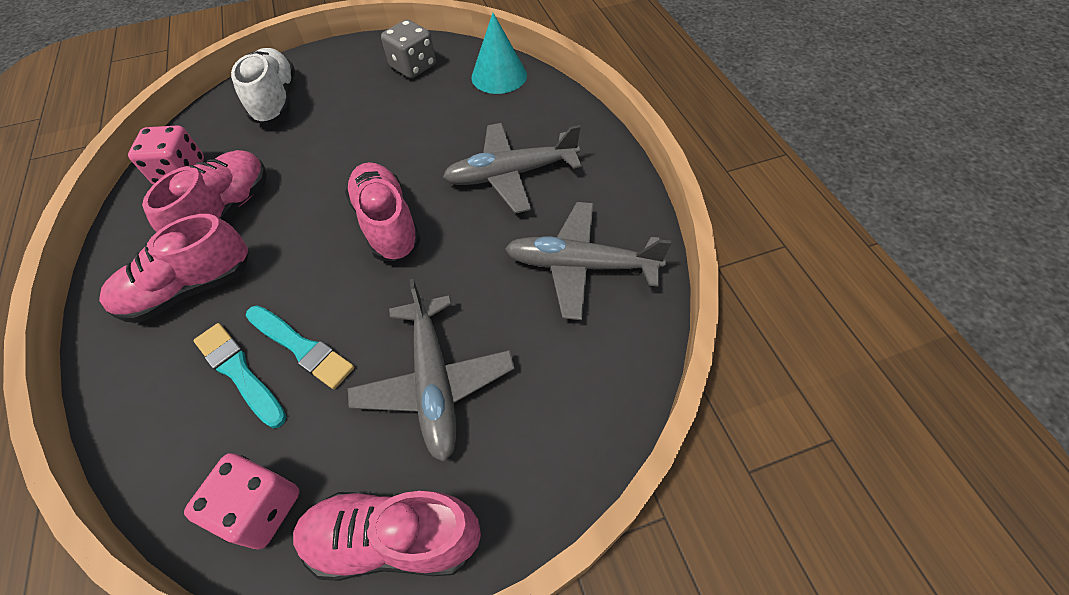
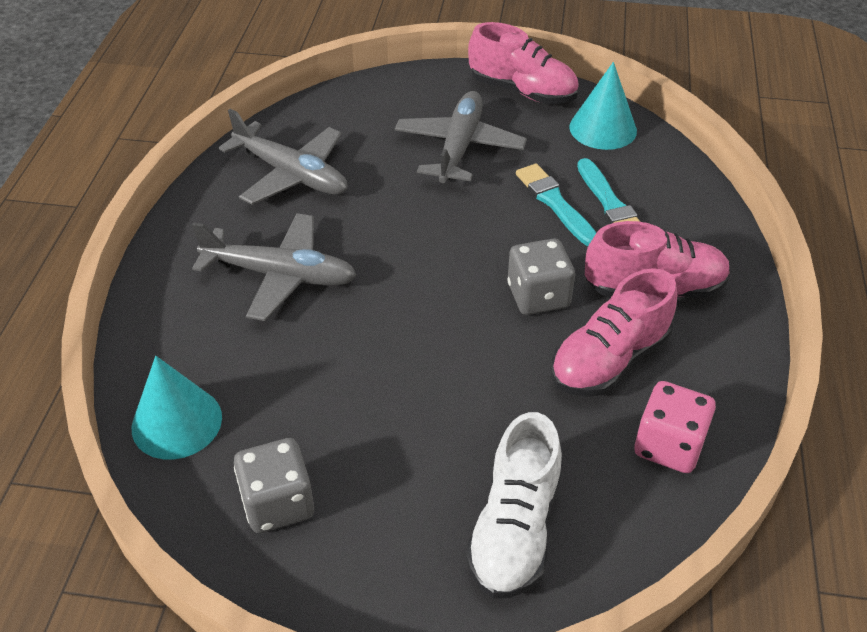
camera: 155 degrees left, 10 degrees down
pink dice [184,453,300,550] -> turquoise cone [569,62,637,150]
pink shoe [345,162,421,261] -> none
none -> grey dice [508,239,575,315]

